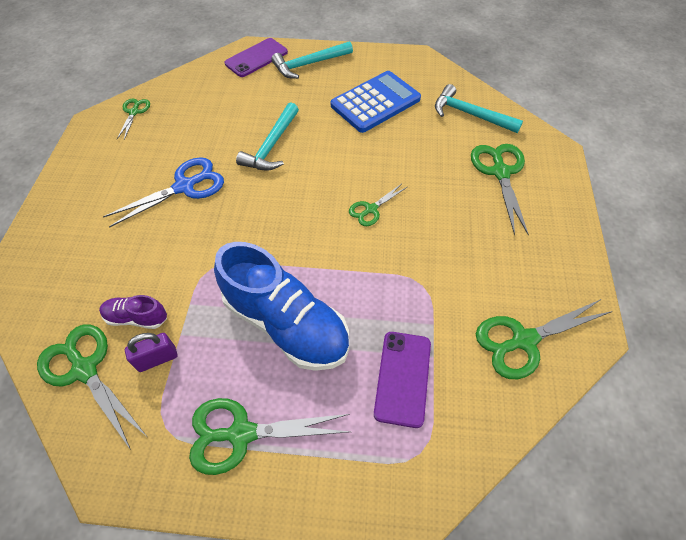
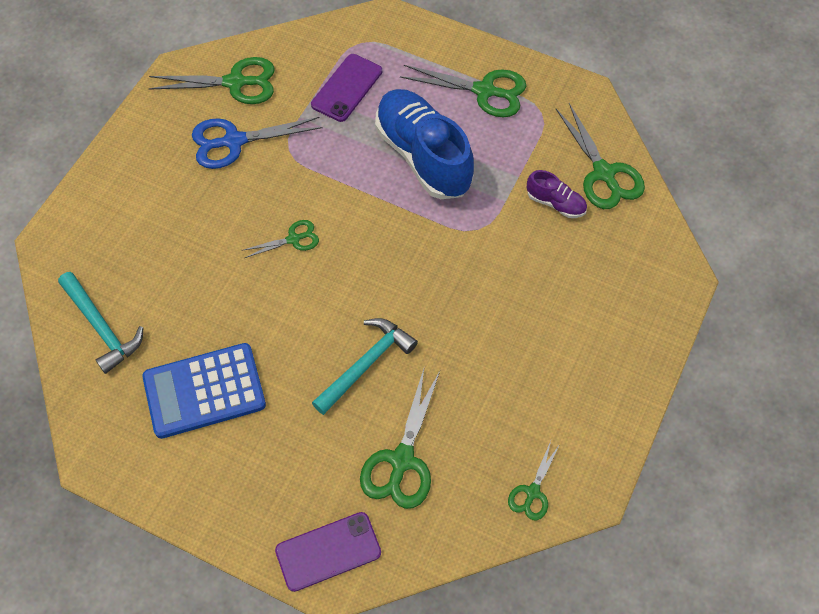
camera: 160 degrees left, 5 degrees up
blue scissors [103,157,224,228] -> blue scissors moved to [192,117,322,169]
purple padlock [125,333,177,372] -> none
turquoise hammer [271,41,353,79] -> none
green scissors [471,144,529,236] -> green scissors moved to [360,369,440,509]

